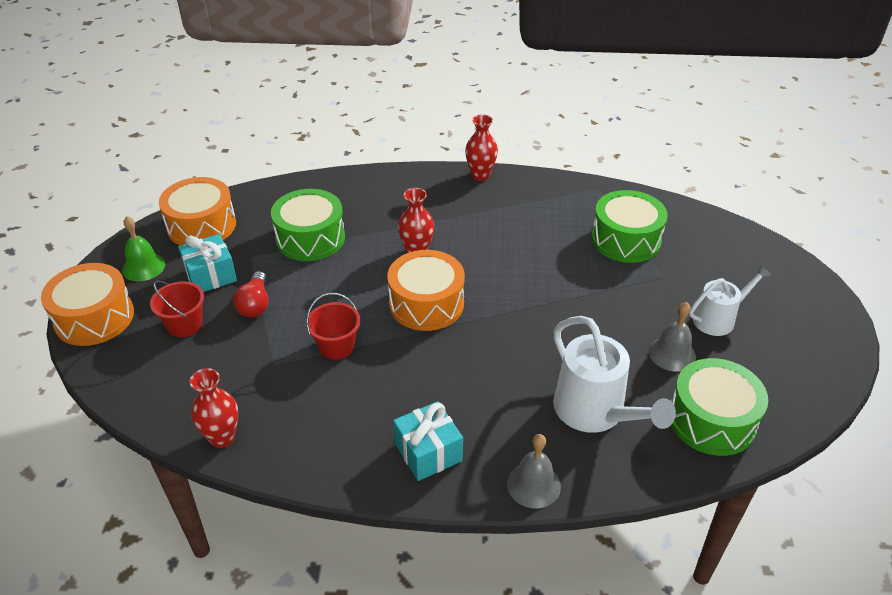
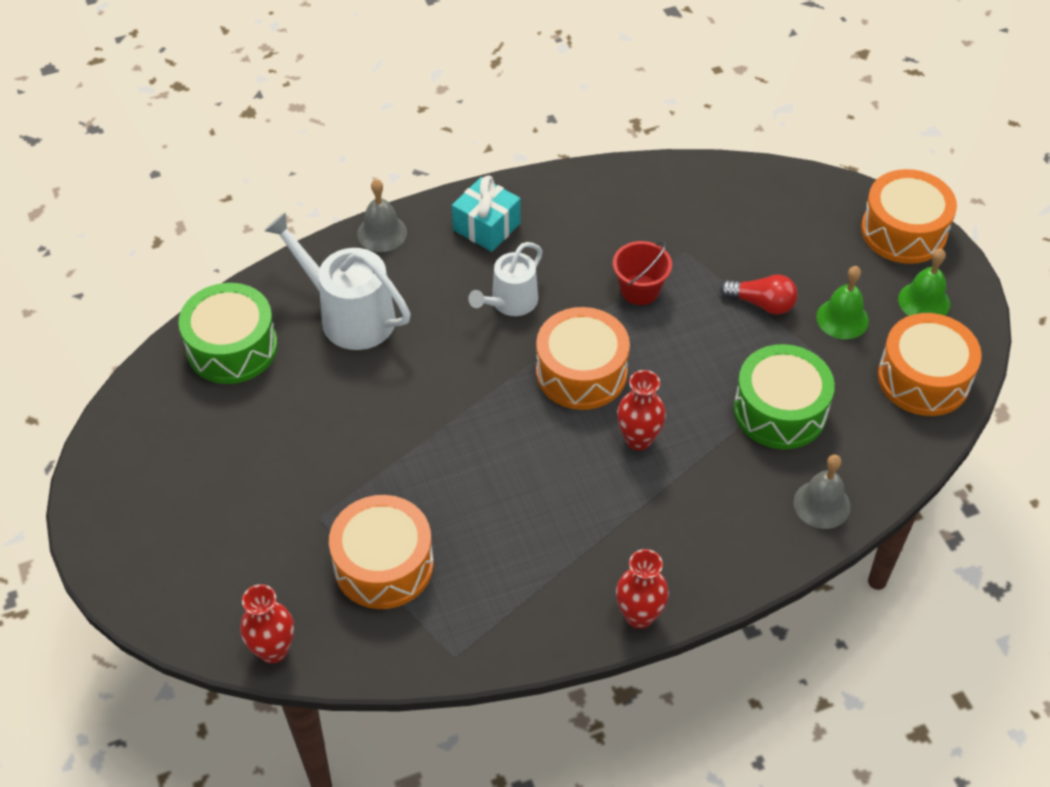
camera: 155 degrees right, 10 degrees up
red bucket [150,281,204,337] -> none
turquoise gift [178,234,237,292] -> green bell [816,266,869,339]
red vase [190,368,238,448] -> red vase moved to [240,584,294,664]
red light bulb [233,271,269,318] -> red light bulb turned 135 degrees clockwise [720,275,798,315]
green drum [591,190,668,263] -> orange drum [329,495,434,609]
grey bell [649,302,696,371] -> grey bell moved to [793,455,851,529]
white watering can [689,265,771,336] -> white watering can moved to [468,242,542,316]

